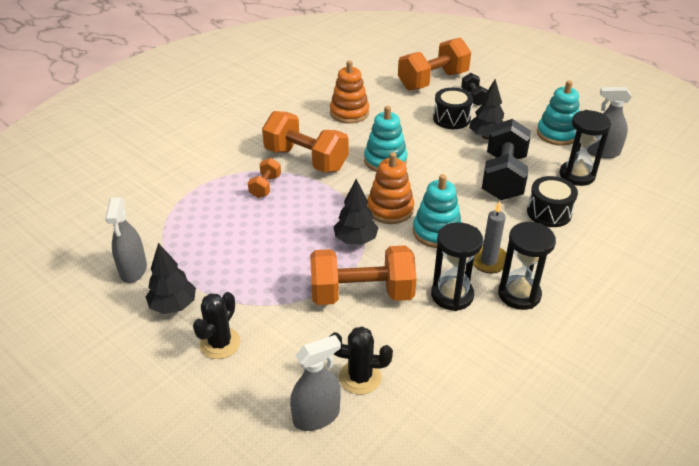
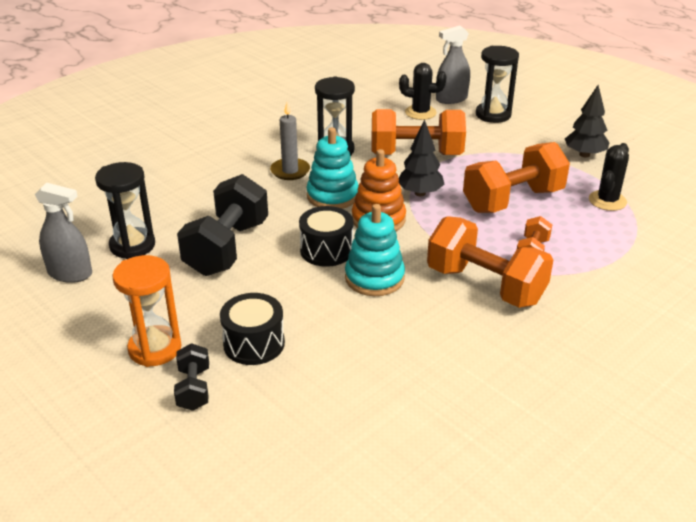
camera: 175 degrees left, 5 degrees down
grey spray bottle [105,197,147,283] -> none
black cactus [193,292,241,359] -> black cactus moved to [589,143,629,211]
orange stacking toy [330,60,369,124] -> none
orange dumbbell [398,38,471,90] -> orange dumbbell moved to [463,142,570,213]
black tree [469,79,504,139] -> none
black hourglass [498,222,556,310] -> black hourglass moved to [476,46,519,123]
black drum [527,176,578,227] -> black drum moved to [299,206,353,267]
turquoise stacking toy [537,80,579,146] -> none
none -> orange hourglass [113,255,181,367]

